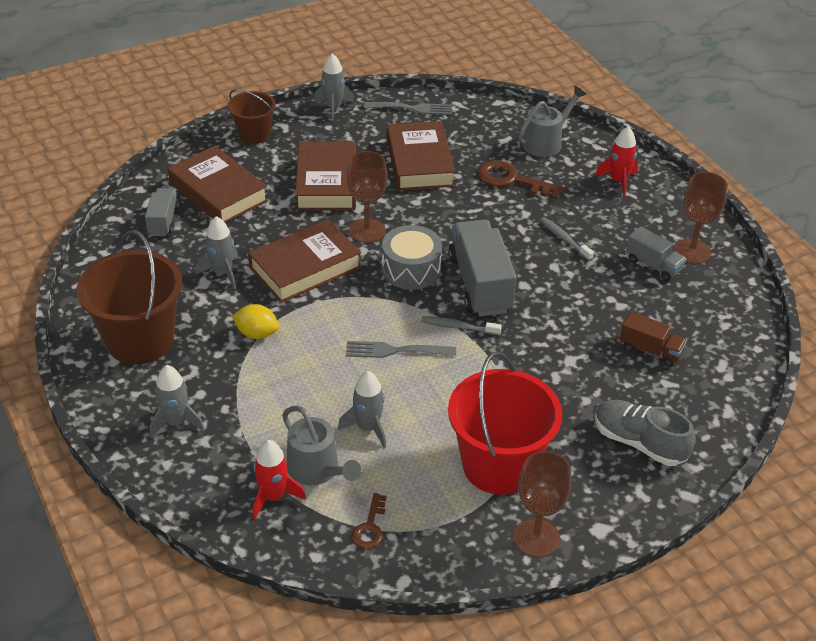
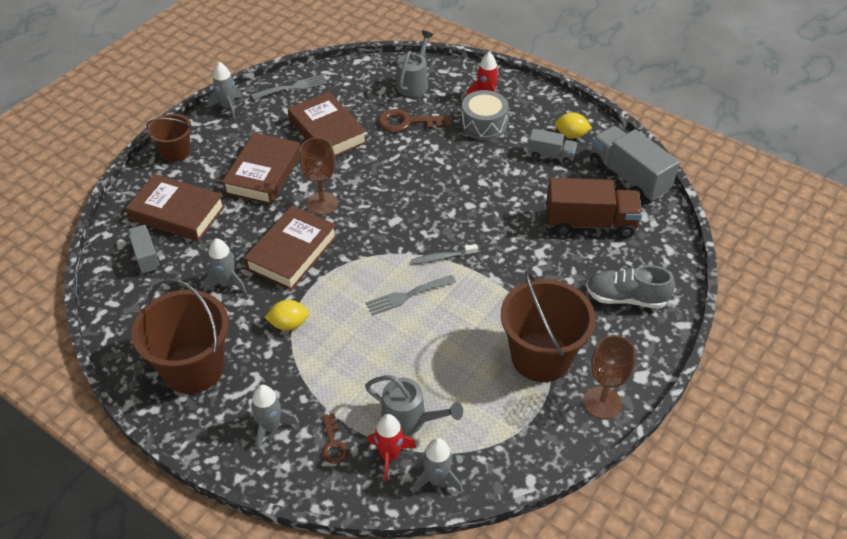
camera: 25 degrees left, 5 degrees up
brown book [295,142,356,210] -> brown book turned 45 degrees clockwise [222,133,300,205]
grey rocket [338,371,386,448] -> grey rocket moved to [412,438,463,494]
brown key [351,493,387,549] -> brown key moved to [322,414,348,464]
grey drum [382,225,442,290] -> grey drum moved to [461,90,509,140]
grey truck [448,219,517,316] -> grey truck moved to [590,126,680,201]
red bucket [448,352,562,495] -> brown bucket [501,271,596,382]
grey toothbrush [540,217,594,261] -> none
brown truck [620,312,687,367] -> brown truck [546,178,642,238], size x1.84
brown goblet [674,172,728,264] -> yellow lemon [555,112,592,138]

